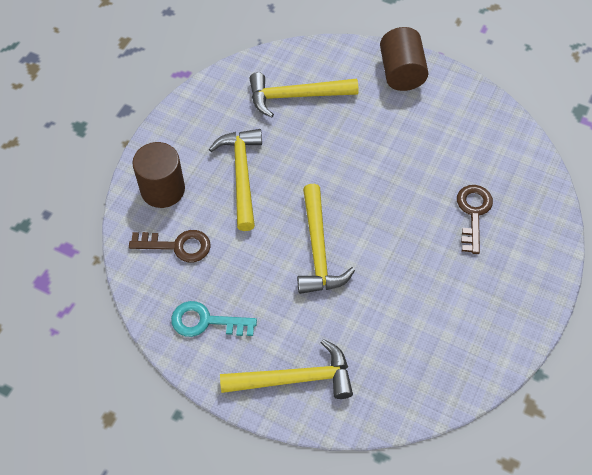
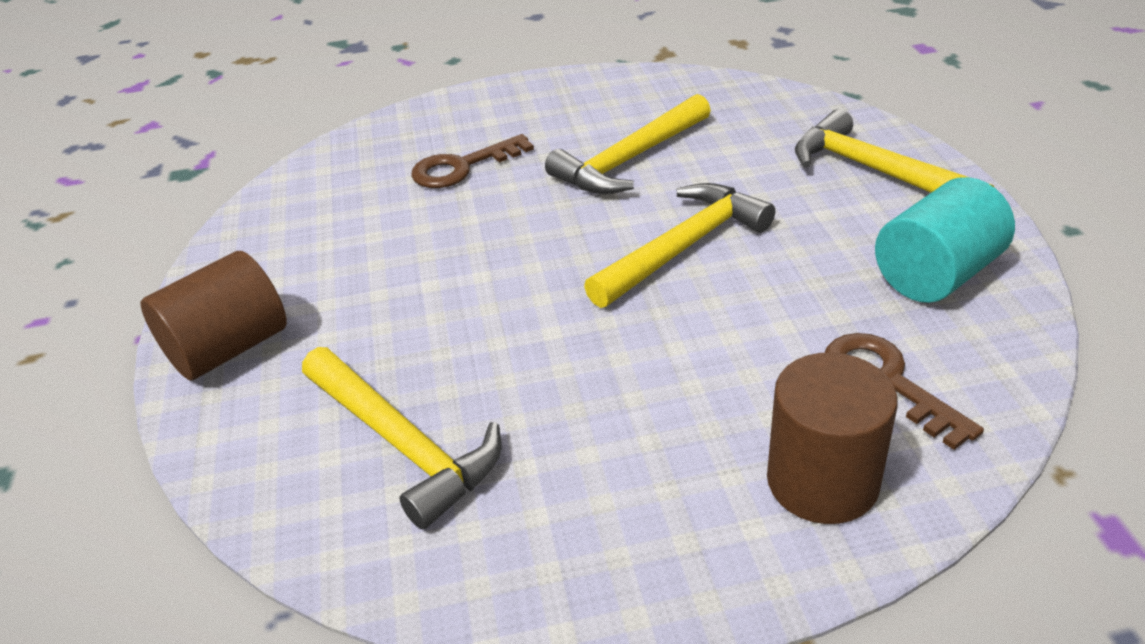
camera: 125 degrees left, 20 degrees down
turquoise key [171,301,257,337] -> turquoise cylinder [875,177,1015,303]
yellow hammer [209,129,262,231] -> yellow hammer moved to [545,94,711,194]

